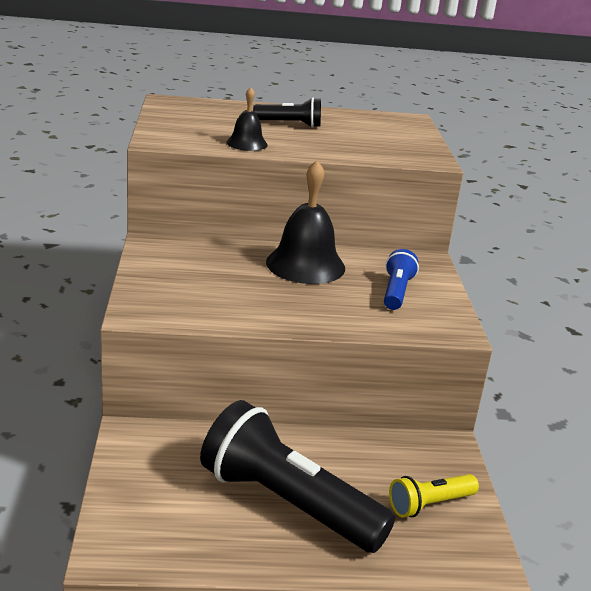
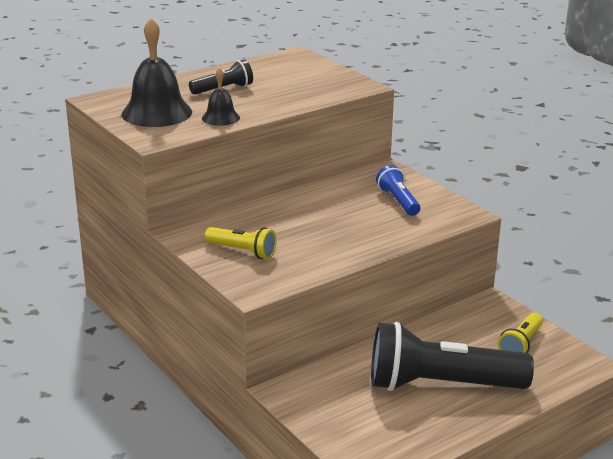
camera: 30 degrees left, 0 degrees up
black bell [266,160,345,284] -> black bell moved to [121,18,192,127]
none -> yellow flashlight [205,227,277,259]

